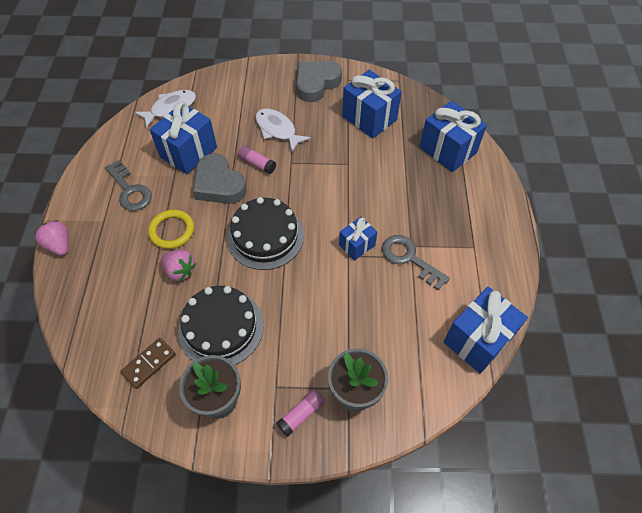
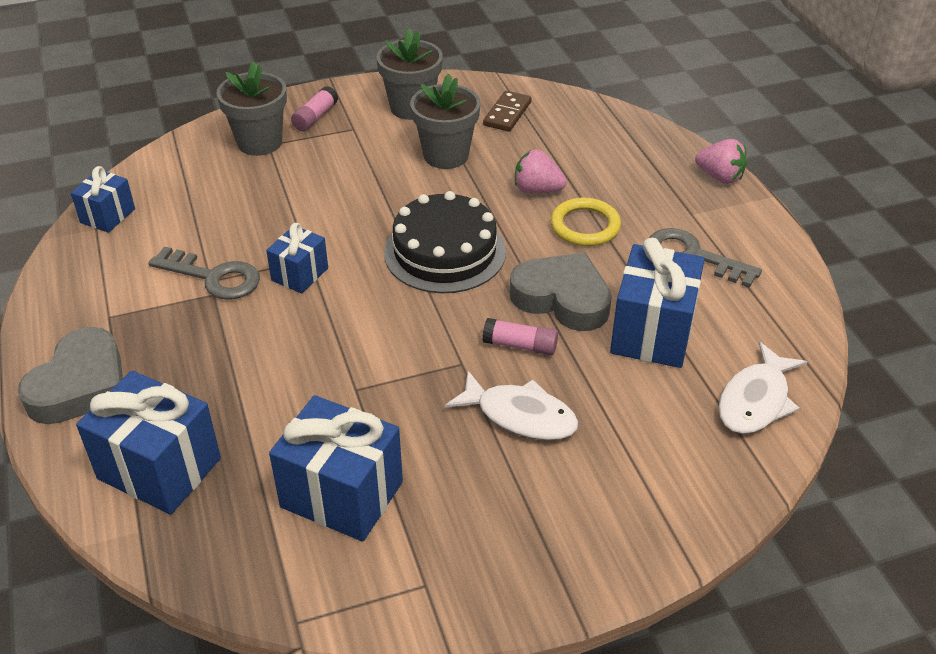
camera: 160 degrees right, 15 degrees down
black cake [178,286,264,365] -> grey flower pot [410,74,480,169]
grey heart [296,61,342,102] -> grey heart moved to [18,327,123,424]
blue gift [443,287,528,373] -> blue gift [71,166,135,233], size x0.57

